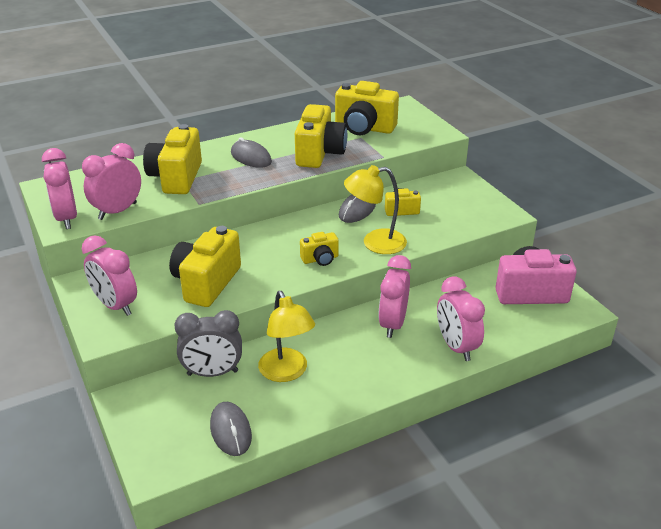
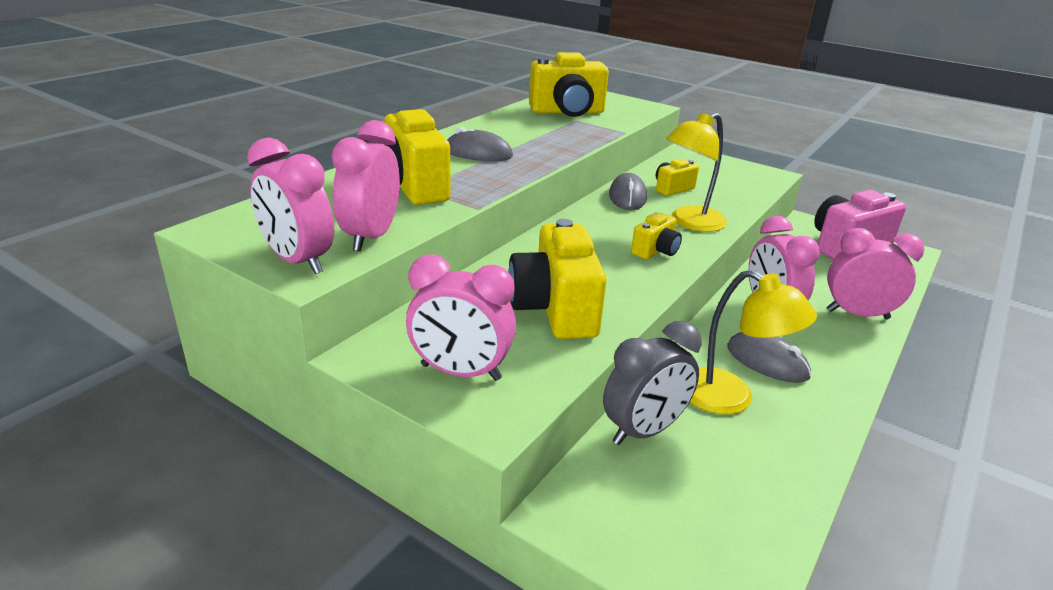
camera: 30 degrees left, 5 degrees down
grey mouse [210,402,252,456] -> grey mouse moved to [727,332,811,383]
yellow camera [295,104,347,168] -> none
pink clock [437,276,485,361] -> pink clock turned 150 degrees clockwise [827,228,924,319]

